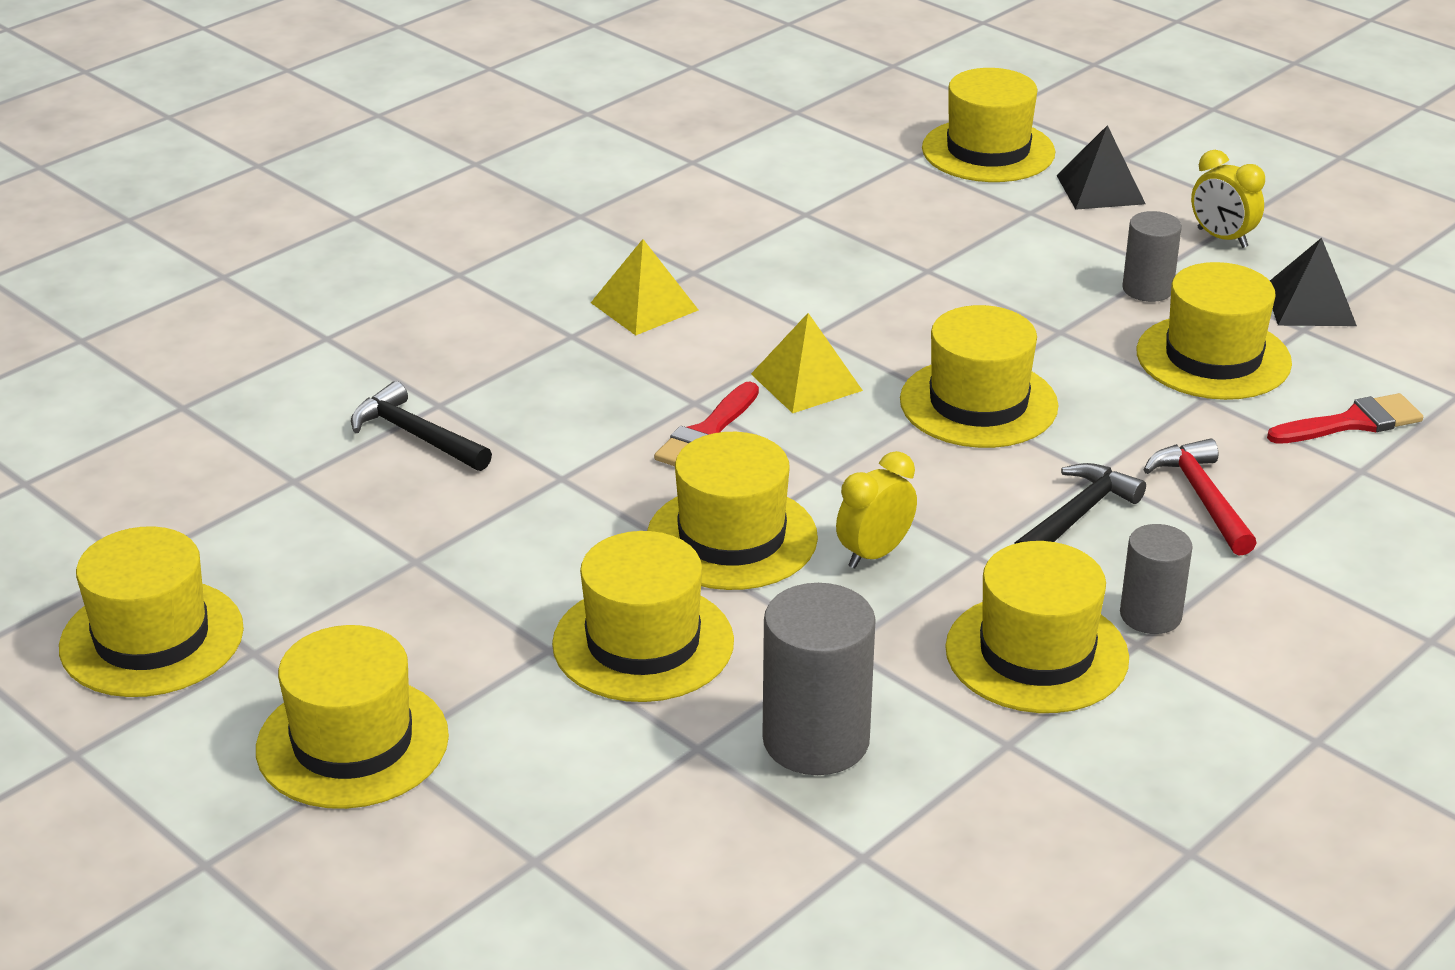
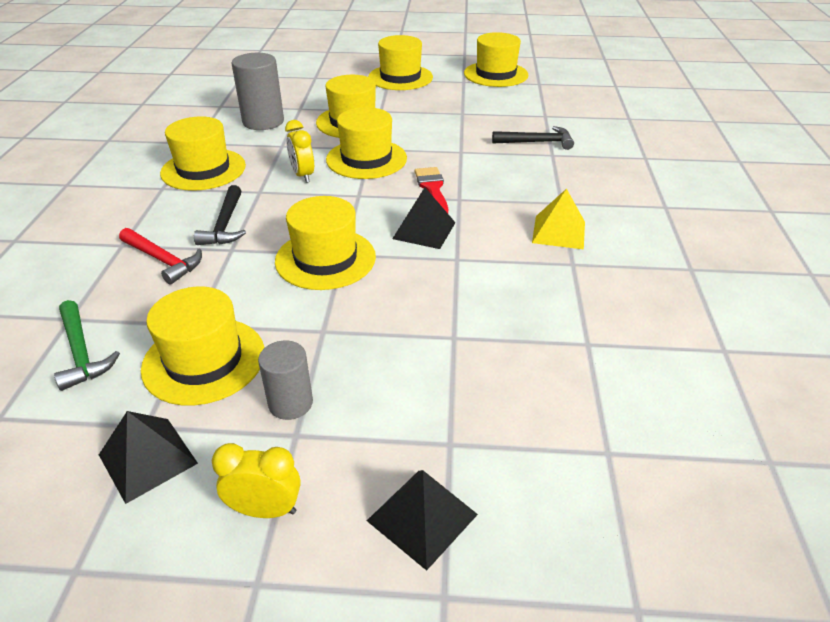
camera: 140 degrees right, 5 degrees up
yellow pyramid [751,313,863,413] -> black pyramid [392,188,455,249]
yellow clock [836,451,917,568] -> yellow clock turned 150 degrees clockwise [285,120,314,183]
yellow hat [922,68,1055,182] -> none
grey cylinder [1120,524,1193,634] -> none
red brush [1267,393,1423,444] -> green hammer [54,300,120,391]

